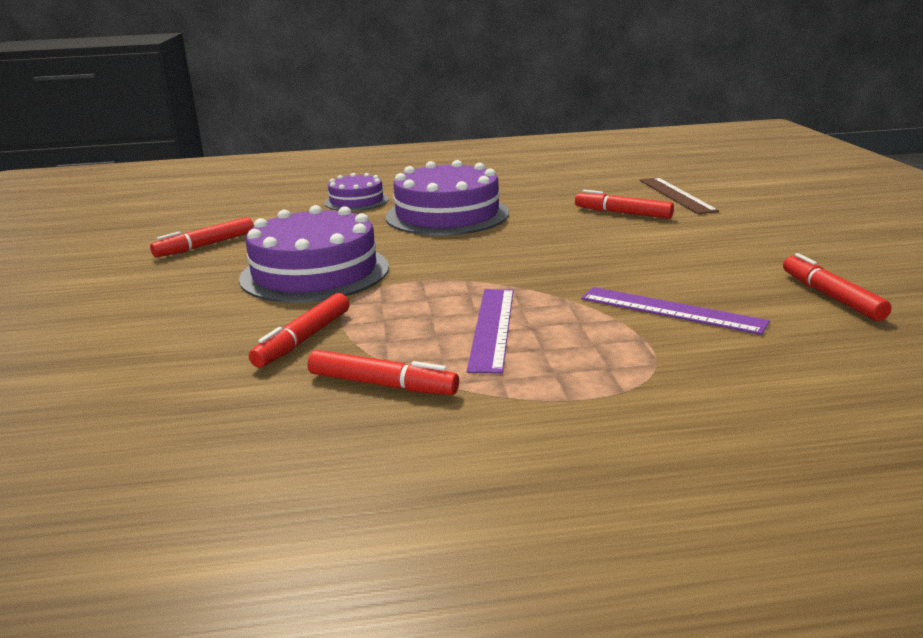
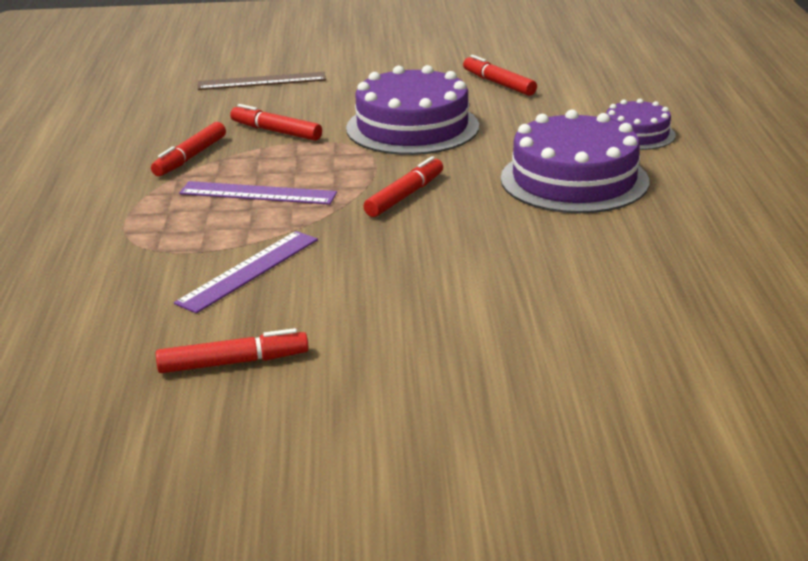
camera: 95 degrees right, 5 degrees up
red marker [575,190,674,219] -> red marker moved to [363,156,443,217]
brown ruler [640,178,719,214] -> brown ruler moved to [198,72,326,90]

